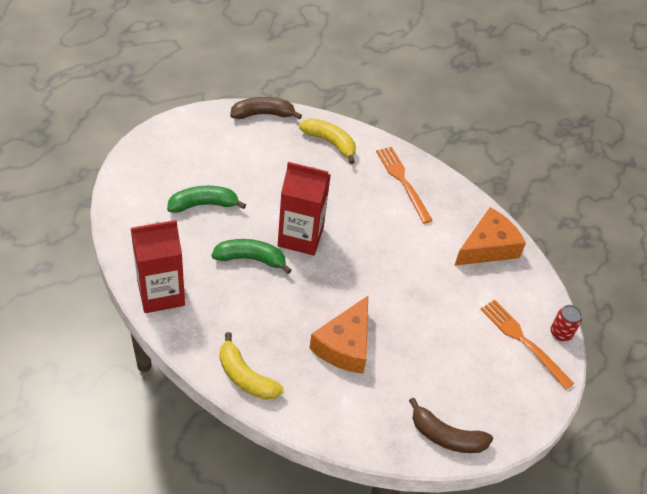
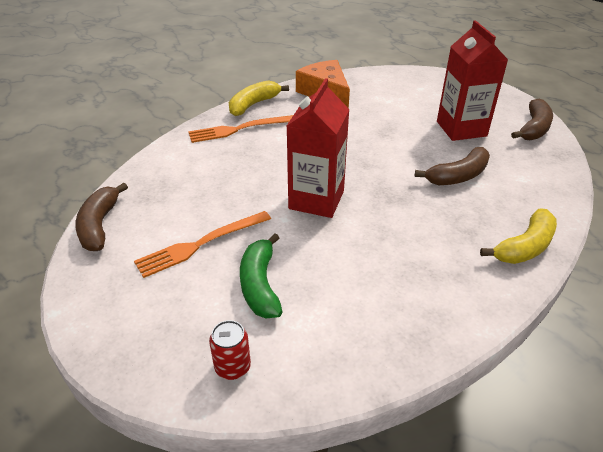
camera: 80 degrees left, 10 degrees down
red carton [131,220,185,313] -> red carton moved to [437,20,508,141]
green banana [211,239,292,274] -> none
yellow banana [299,118,356,164] -> yellow banana moved to [229,80,289,116]
orange cheese [309,296,368,374] -> brown banana [415,147,490,186]
orange fork [480,300,575,390] -> orange fork moved to [134,211,271,278]
red can [550,305,582,341] -> red can moved to [209,320,251,380]

